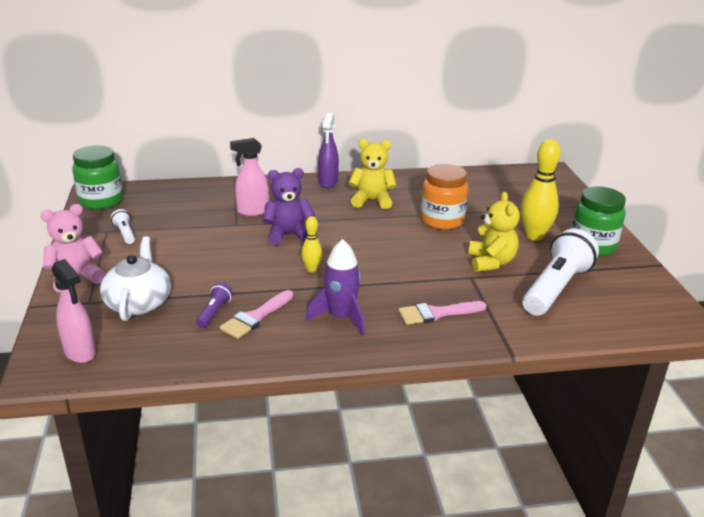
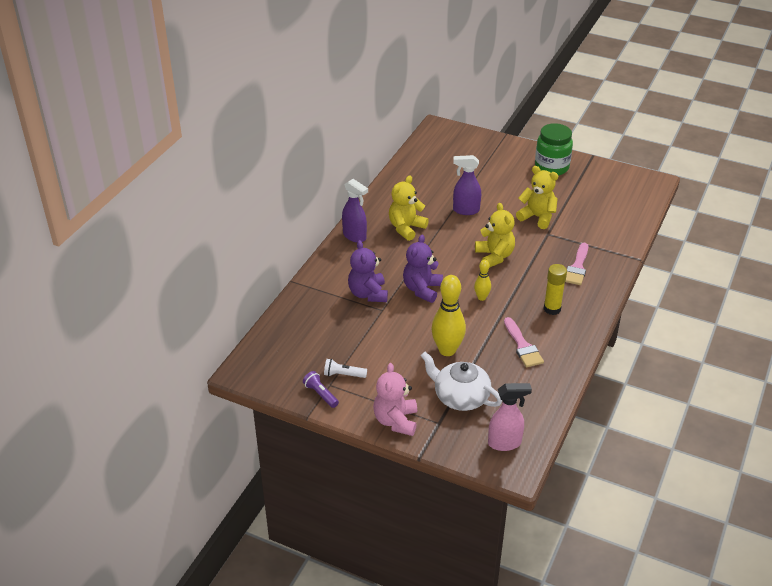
camera: 55 degrees left, 10 degrees up
green jar [72,145,123,210] -> none
purple flashlight [196,283,233,328] -> purple flashlight moved to [303,371,339,408]
pink spray bottle [230,138,269,216] -> purple teddy bear [348,240,388,302]
purple rocket [306,239,365,336] -> yellow glue stick [543,264,567,315]
orange jar [420,164,468,230] -> purple spray bottle [453,155,481,215]
yellow bowling pin [521,139,561,241] -> yellow bowling pin moved to [431,275,466,356]
white flashlight [523,229,599,316] -> none
none -> yellow teddy bear [475,203,515,268]

